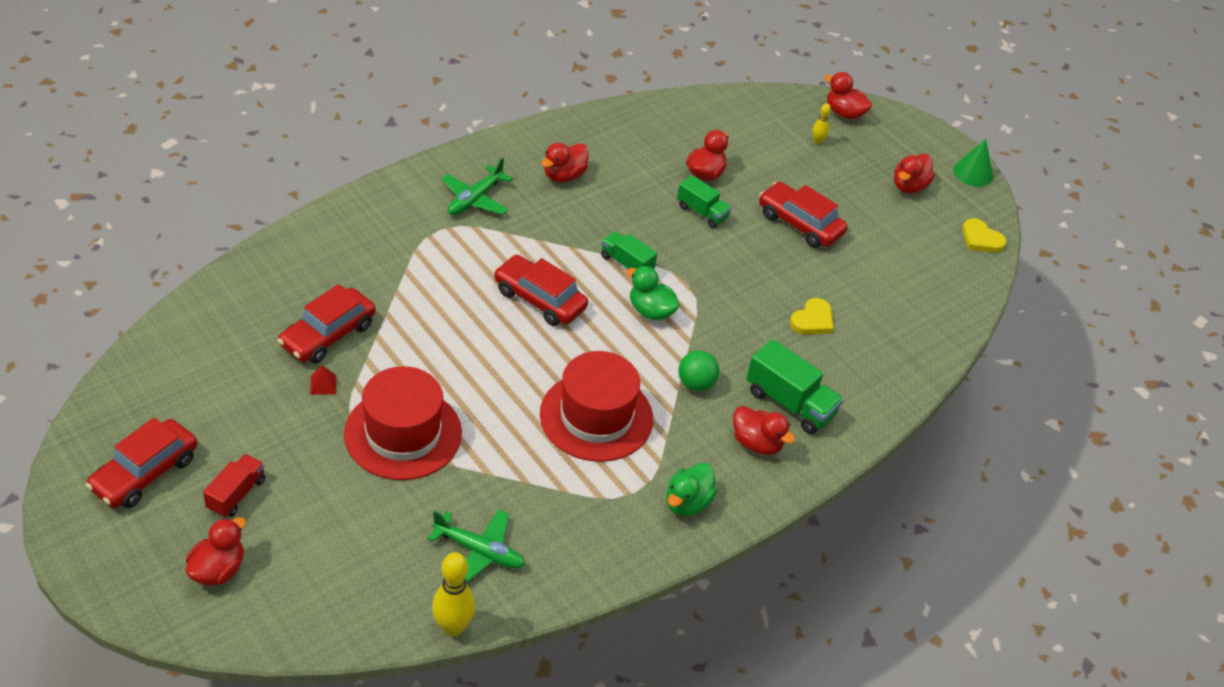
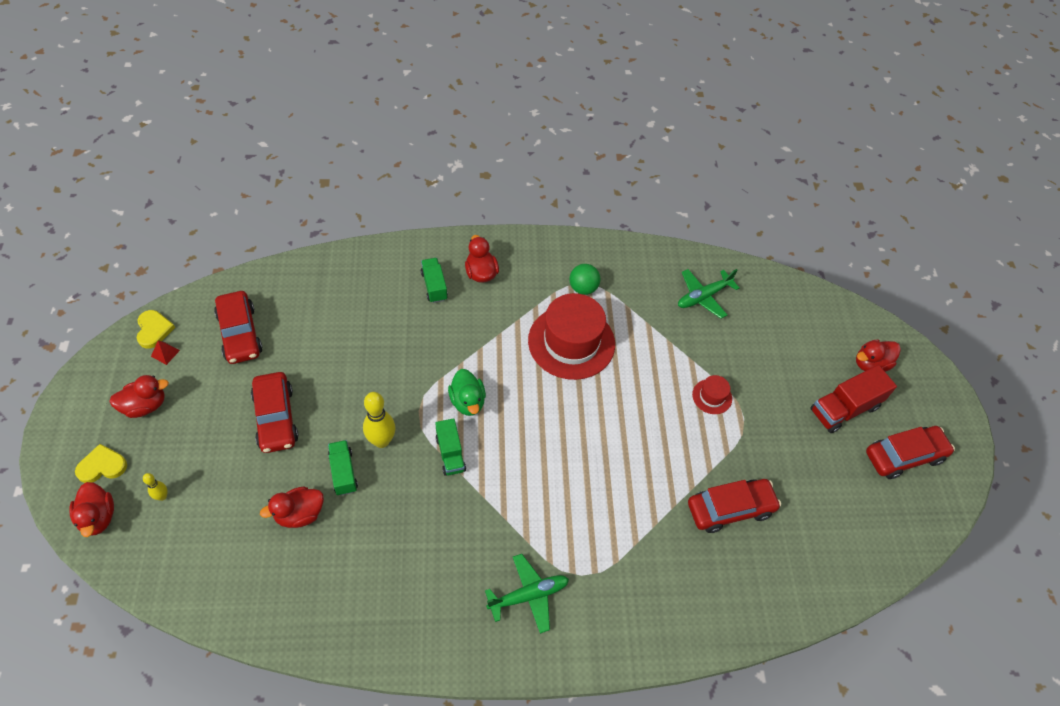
camera: 145 degrees left, 10 degrees up
red truck [203,454,265,518] -> red truck [811,365,897,433], size x1.55
red pyramid [310,365,336,395] -> red pyramid moved to [151,340,180,365]
red hat [344,366,462,480] -> red hat [692,375,732,414], size x0.45
green plane [427,509,525,583] -> green plane turned 90 degrees counterclockwise [678,269,739,319]
yellow bowling pin [432,552,475,637] -> yellow bowling pin moved to [363,392,395,448]
red car [494,255,588,326] -> red car moved to [214,291,263,364]
red duck [541,143,589,182] -> none
green duck [666,463,717,516] -> none
green ball [679,350,719,391] -> green ball moved to [569,264,601,295]
green truck [746,339,843,434] -> green truck [421,258,448,303], size x0.64
yellow heart [790,298,834,334] -> yellow heart moved to [75,444,127,483]
green cone [953,139,993,187] -> none

